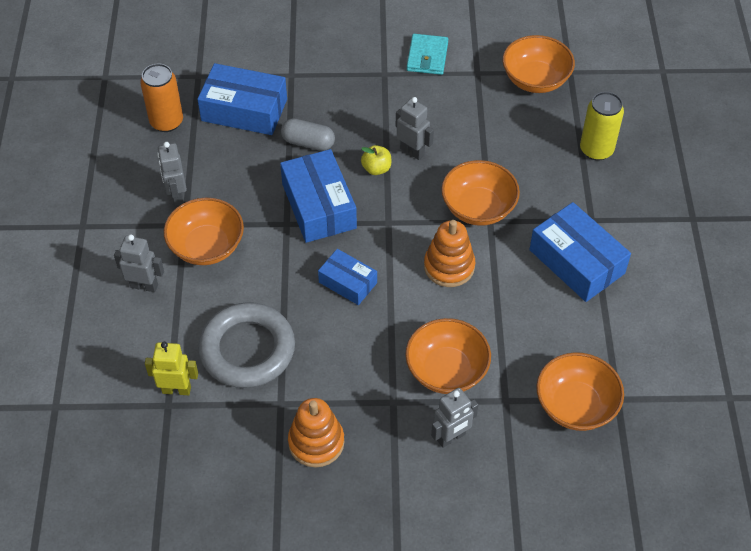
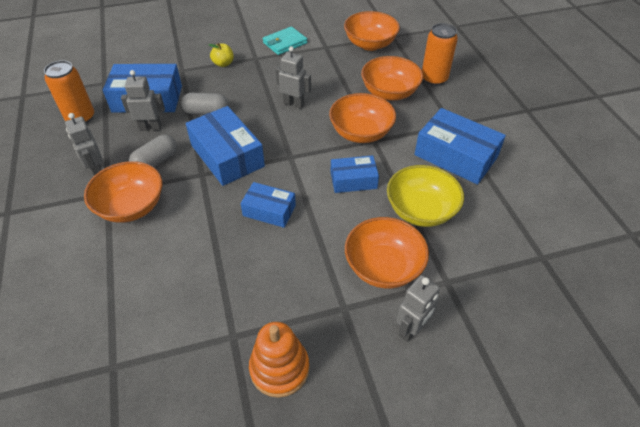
camera: 15 degrees left, 5 degrees down
grey robot [114,234,164,292] -> grey robot moved to [121,70,165,131]
yellow robot [145,342,198,395] -> none
grey ring [198,302,295,388] -> none
yellow apple [361,145,391,175] -> yellow apple moved to [208,43,234,67]
turquoise wallet [407,34,448,75] -> turquoise wallet turned 60 degrees clockwise [263,26,307,55]
orange stacking toy [424,220,475,287] -> blue box [331,155,379,193]
orange bowl [536,352,624,431] -> orange bowl moved to [361,56,423,100]
yellow can [580,92,624,161] -> orange can [422,23,458,86]
none -> grey capsule [129,135,177,167]
none -> yellow bowl [387,165,464,227]

